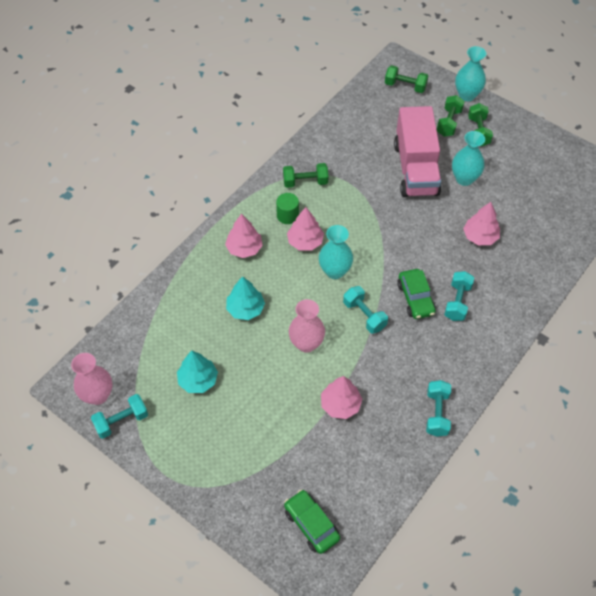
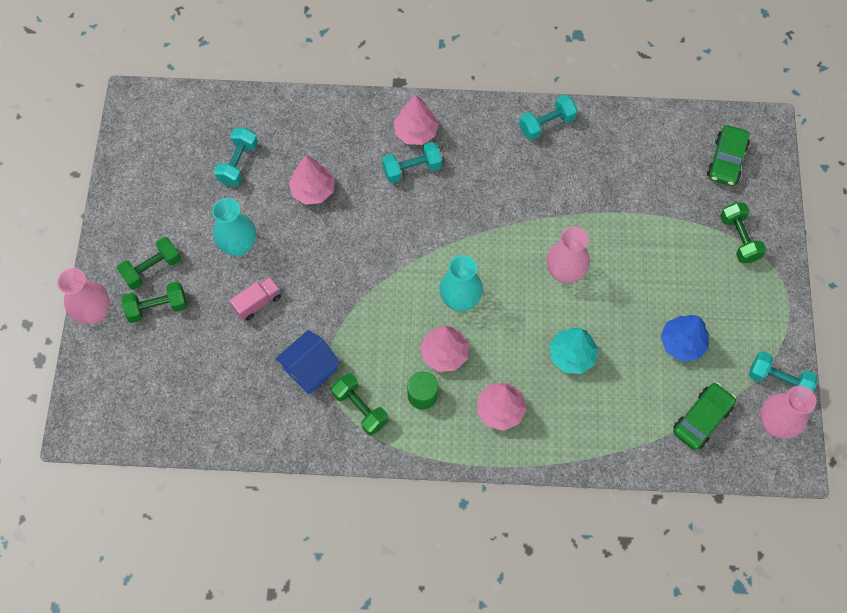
camera: 125 degrees left, 10 degrees up
turquoise tree [177,351,218,393] -> blue tree [660,315,709,361]
pink tree [321,376,362,419] -> pink tree moved to [394,95,439,145]
turquoise dumbbell [343,286,388,334] -> turquoise dumbbell moved to [214,128,258,186]
green dumbbell [385,65,428,93] -> green dumbbell moved to [720,202,766,263]
pink truck [394,106,441,197] -> pink truck [229,277,281,320], size x0.41
green car [397,269,436,319] -> green car moved to [673,382,736,450]
turquoise vase [455,46,486,101] -> pink vase [57,268,110,324]
none -> blue house [275,330,341,395]

